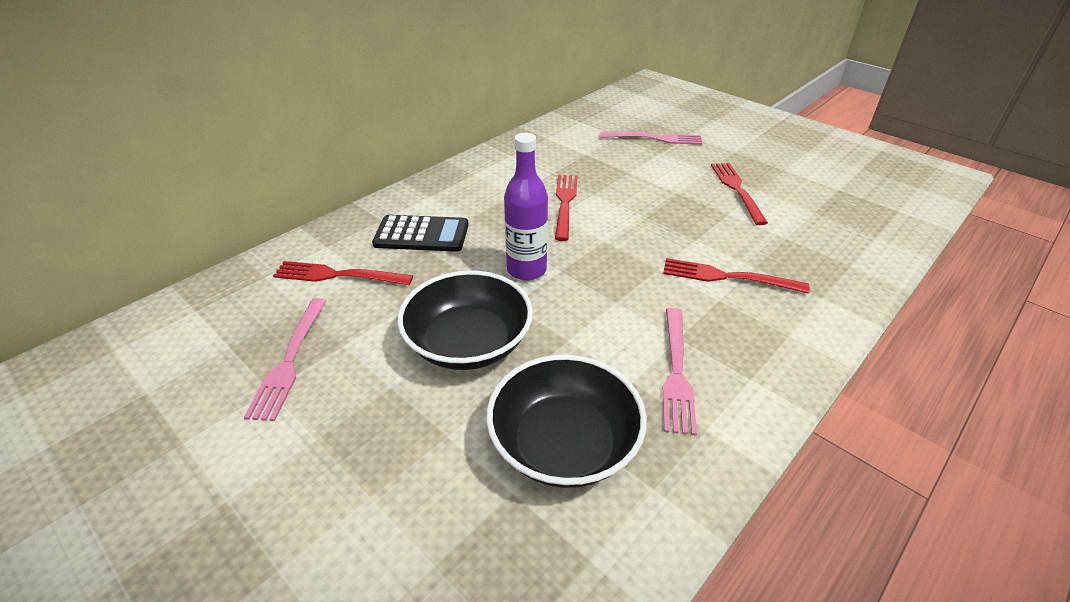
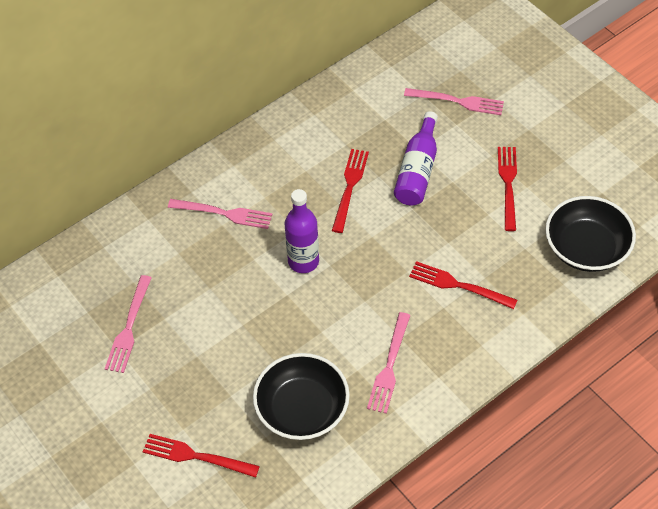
camera: 10 degrees right, 15 degrees up
red fork [273,261,413,285] -> red fork moved to [143,434,260,478]
black calculator [372,215,469,252] -> pink fork [168,199,272,229]
black bowl [397,270,533,370] -> black bowl moved to [545,196,636,272]
none -> purple bottle [394,111,438,206]

